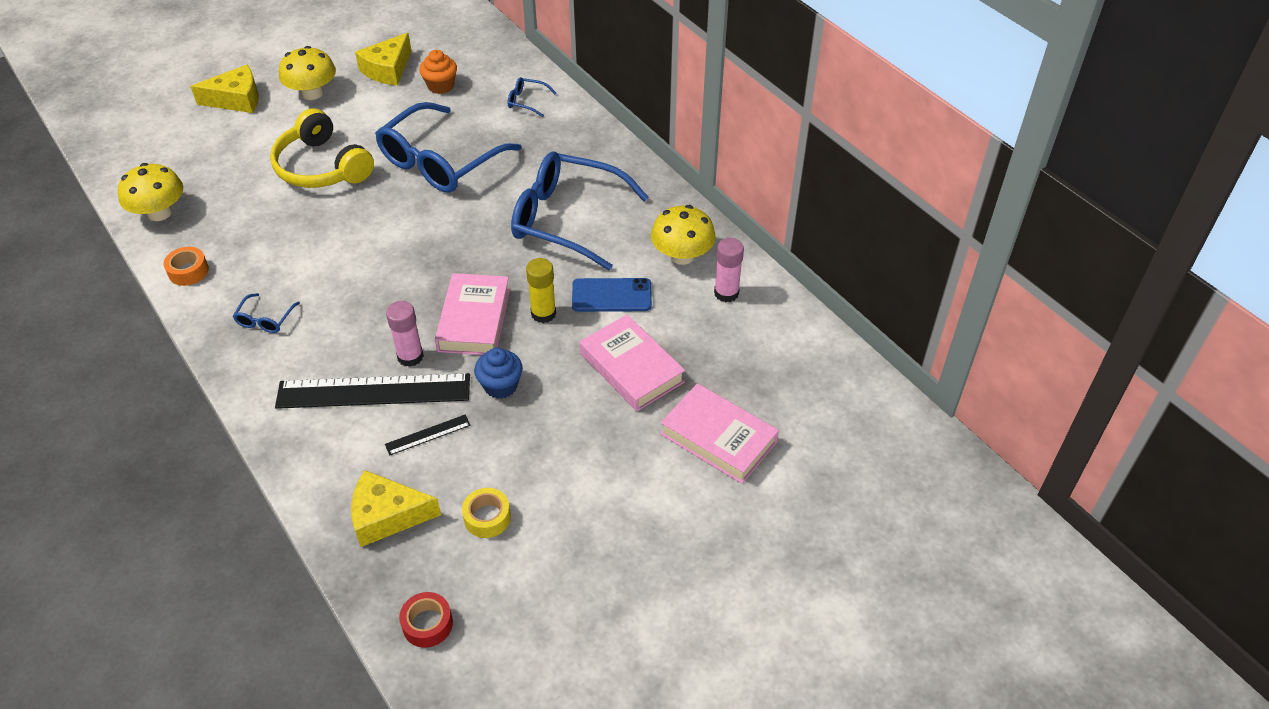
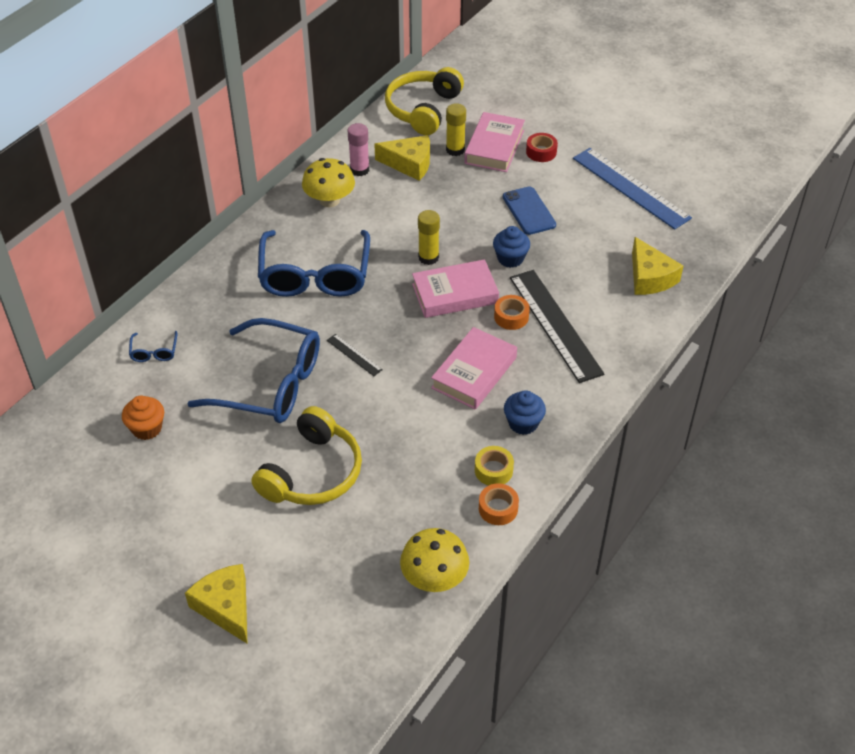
camera: 110 degrees left, 0 degrees up
blue glasses [233,293,300,333] -> blue cupcake [504,390,546,435]
yellow mushroom [279,46,336,100] -> none
yellow cheese [355,33,411,86] -> yellow cheese moved to [374,135,430,181]
black ruler [385,415,471,456] -> black ruler moved to [327,334,383,376]
pink glue stick [386,301,424,367] -> orange tape [494,295,530,330]
red tape [399,592,453,648] -> red tape moved to [526,133,558,162]
yellow tape [462,488,511,538] -> yellow tape moved to [475,446,514,486]
blue phone [572,278,652,312] -> blue phone moved to [503,186,556,235]
pink book [580,315,685,411] -> pink book moved to [431,327,517,410]
none -> yellow headphones [385,67,464,135]
none -> yellow glue stick [446,103,466,156]
none -> blue ruler [573,148,692,230]

